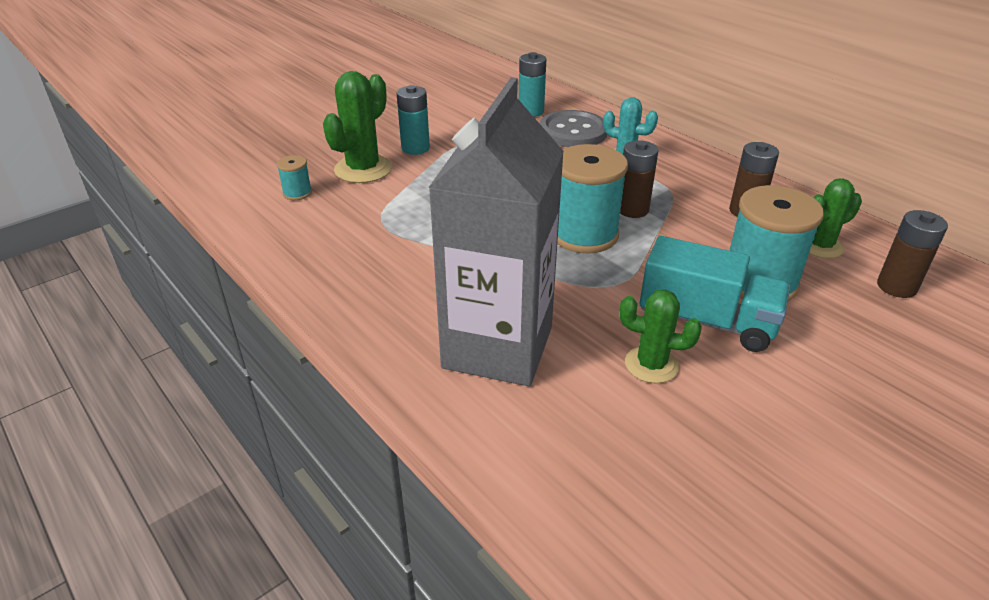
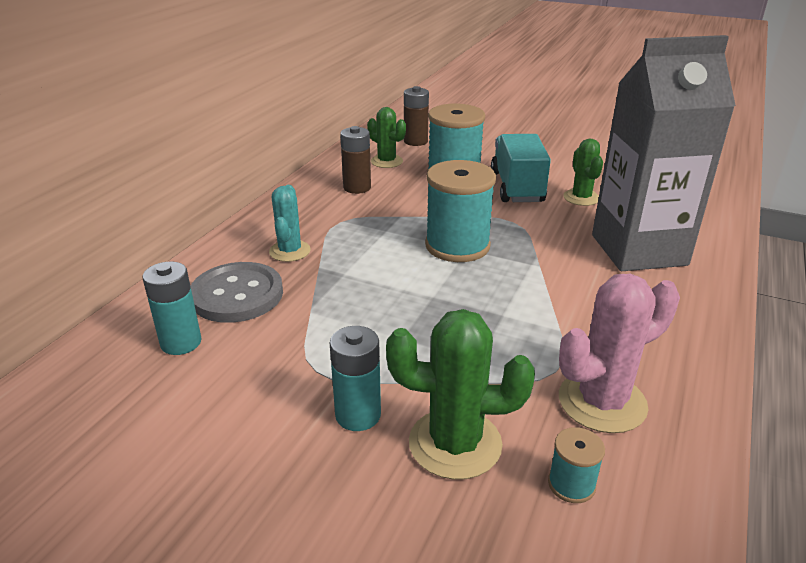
camera: 115 degrees left, 5 degrees down
brown battery [620,141,659,218] -> none
none -> pink cactus [559,274,680,433]

